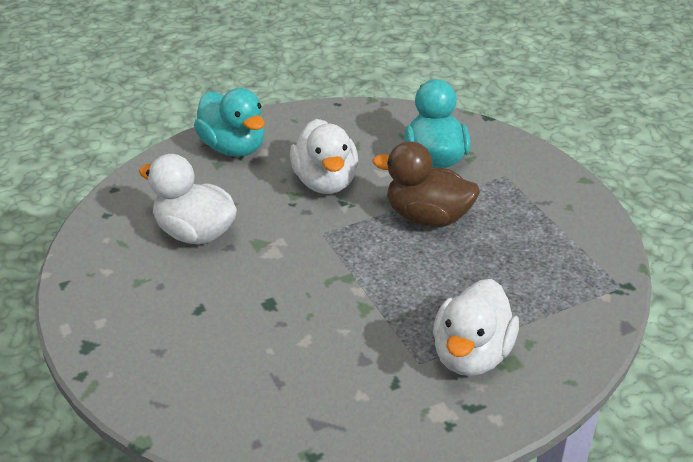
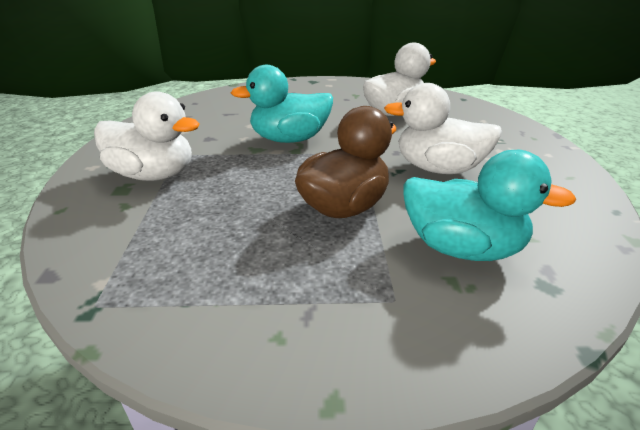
camera: 115 degrees right, 5 degrees down
turquoise duck [194,88,265,157] -> turquoise duck moved to [231,65,333,143]
white duck [433,279,519,376] -> white duck turned 150 degrees clockwise [94,91,200,181]

